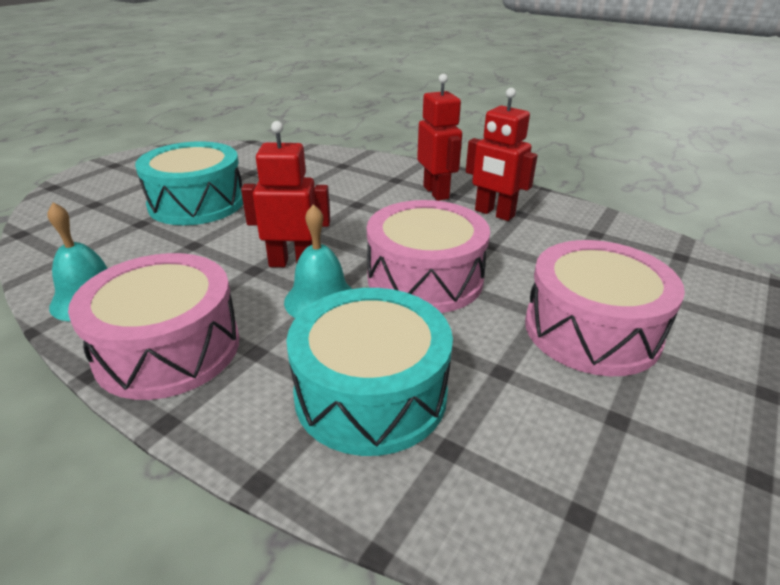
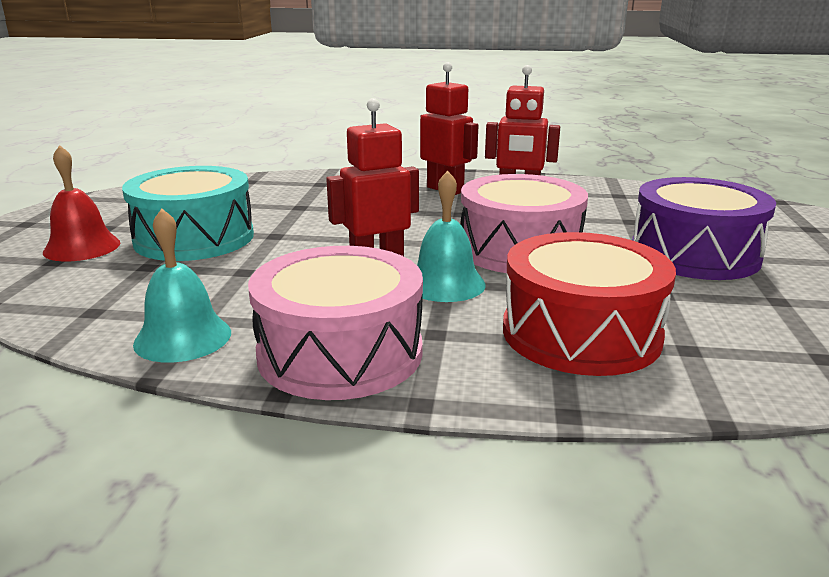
camera: 25 degrees left, 10 degrees down
turquoise drum [286,288,453,456] -> red drum [503,232,676,376]
pink drum [525,240,685,376] -> purple drum [632,177,776,280]
none -> red bell [43,145,120,261]

